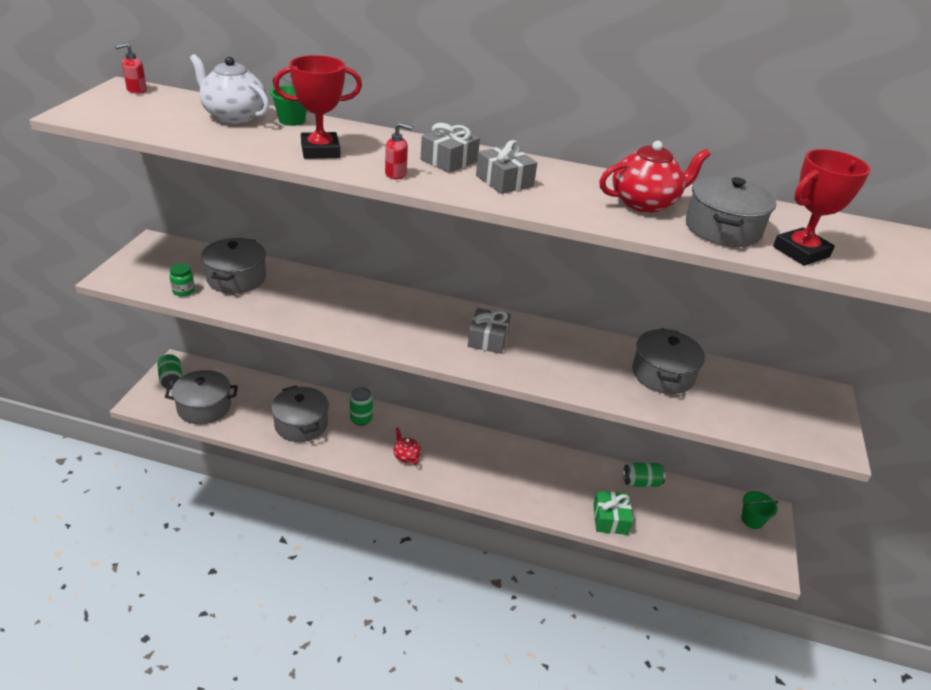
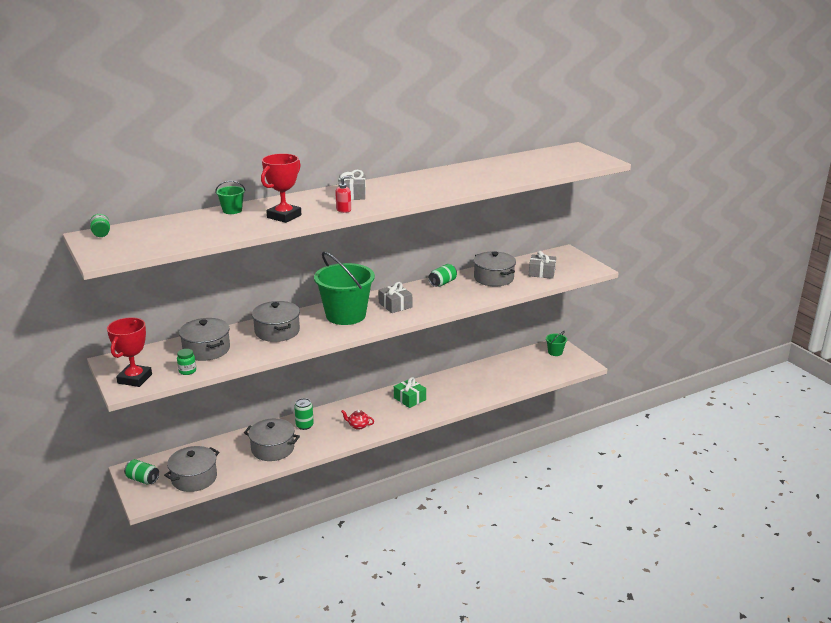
camera: 40 degrees left, 10 degrees down
red soap dispenser [115,43,147,94] -> green jar [90,214,110,237]
white teapot [190,54,270,124] -> none
grey gift [476,140,537,194] -> grey gift moved to [529,251,556,279]
green gift [593,491,633,535] -> green gift moved to [394,377,426,408]
red teapot [599,141,711,213] -> none
green can [623,463,666,487] -> green can moved to [428,264,457,287]
grey pot [686,176,776,247] -> grey pot moved to [252,301,300,342]
red trophy [773,149,871,266] -> red trophy moved to [107,317,152,387]
none -> green bucket [314,252,375,325]

